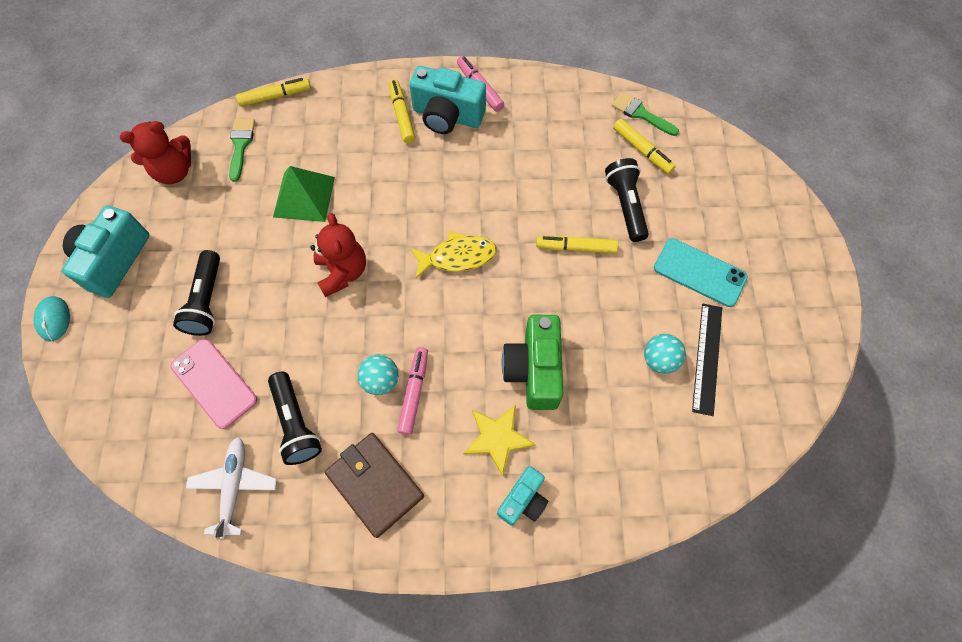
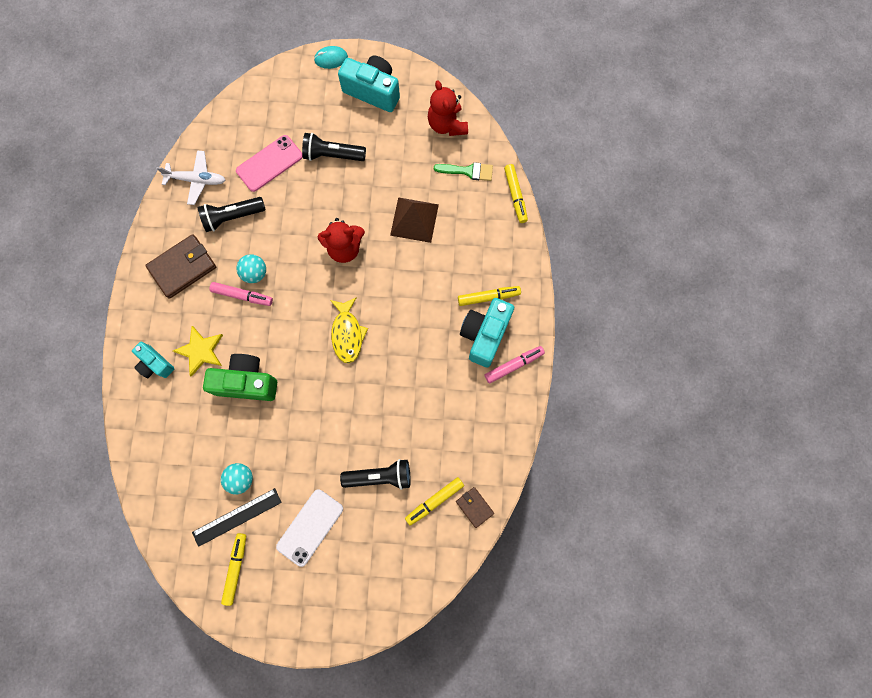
camera: 95 degrees right, 10 degrees up
green pyramid [273,166,335,222] -> brown pyramid [390,197,439,243]
yellow marker [536,236,618,253] -> yellow marker moved to [221,533,246,606]
green brush [612,92,679,136] -> brown wallet [456,487,494,528]
turquoise phone [654,238,748,307] -> white phone [276,490,343,567]
black ruler [692,304,722,416] -> black ruler turned 45 degrees counterclockwise [192,488,282,547]

